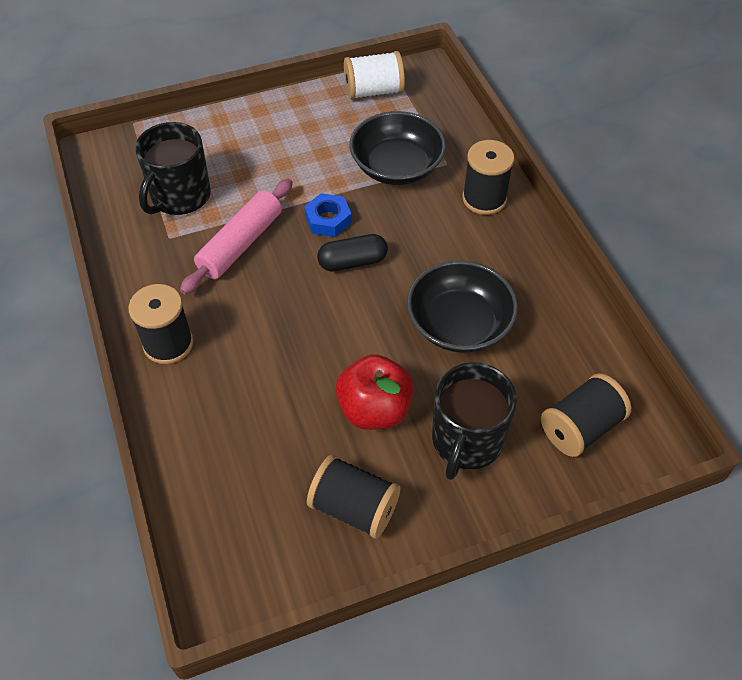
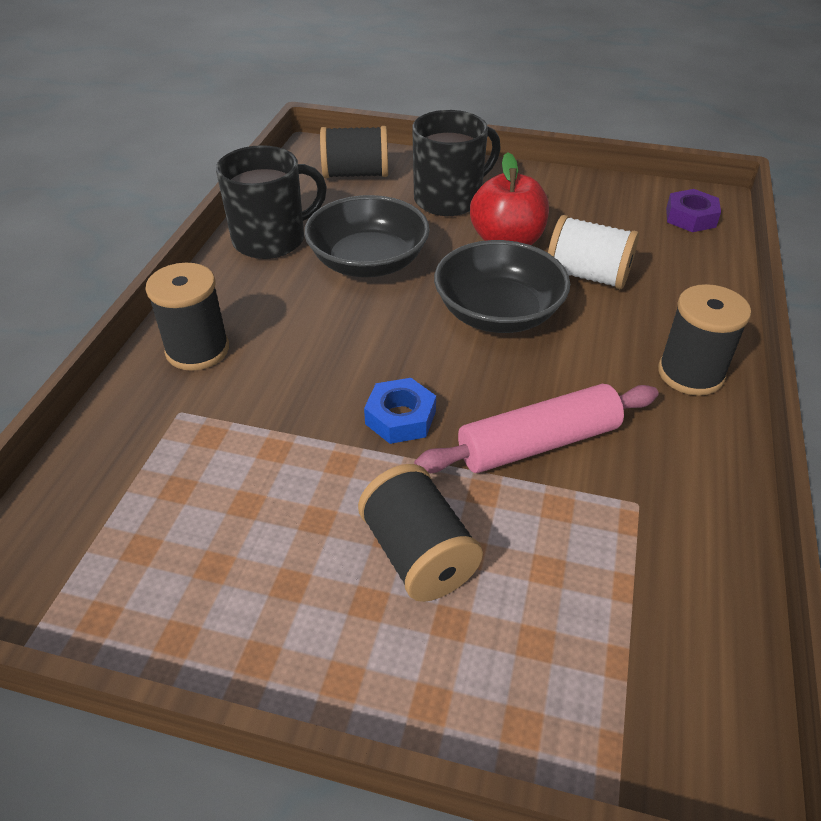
camera: 145 degrees left, 10 degrees down
black mug [135,122,211,215] -> black mug moved to [216,145,327,259]
black spool [307,455,400,539] -> black spool moved to [358,464,483,602]
black capsule [317,234,388,272] -> none
white spool [344,51,405,100] -> white spool moved to [548,215,639,289]
black bowl [350,111,446,185] -> black bowl moved to [434,240,570,333]
none -> purple nut [666,189,721,232]

